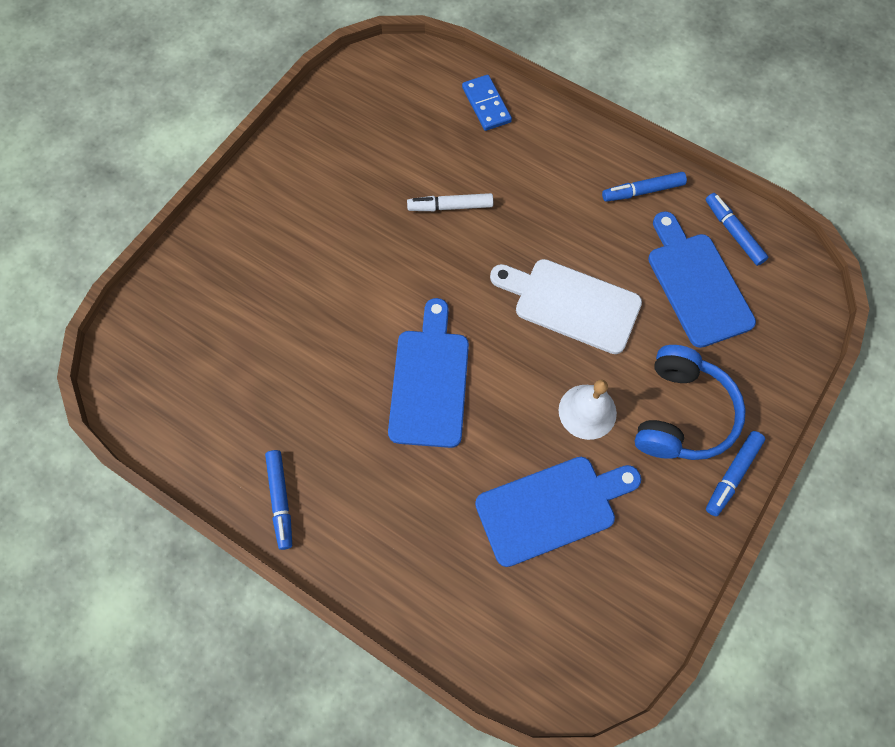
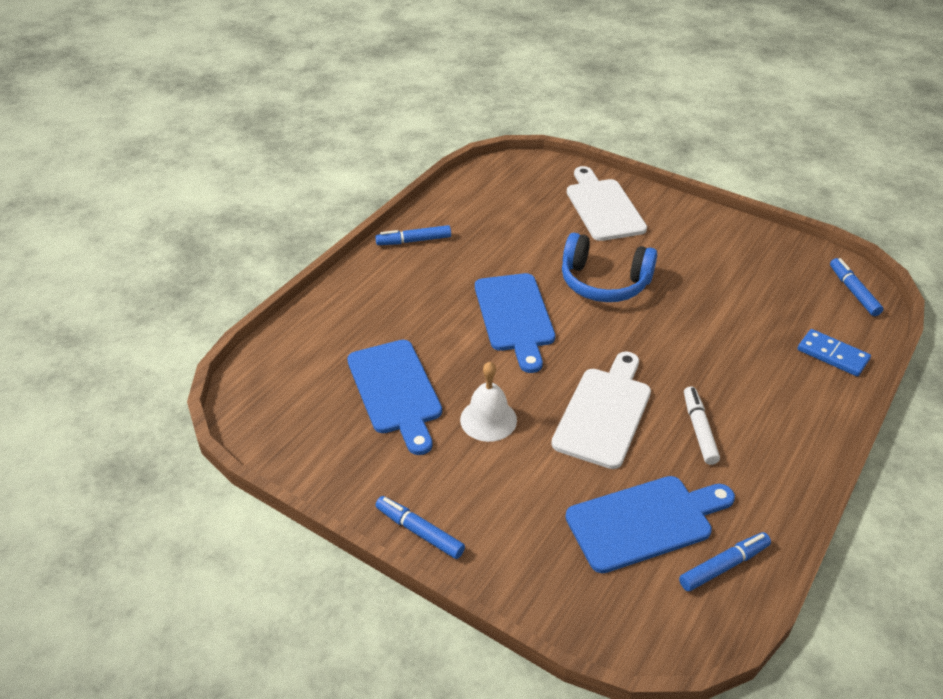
camera: 90 degrees right, 25 degrees down
blue cutting board [388,298,469,448] -> blue cutting board turned 75 degrees clockwise [475,273,555,373]
white marker [407,193,493,211] -> white marker moved to [684,386,720,465]
blue domino [462,75,512,131] -> blue domino turned 60 degrees clockwise [798,329,871,377]
blue marker [602,172,687,202] -> blue marker moved to [830,258,883,316]
blue headphones [635,345,746,460] -> blue headphones moved to [562,233,657,302]
none -> white cutting board [567,166,647,241]

